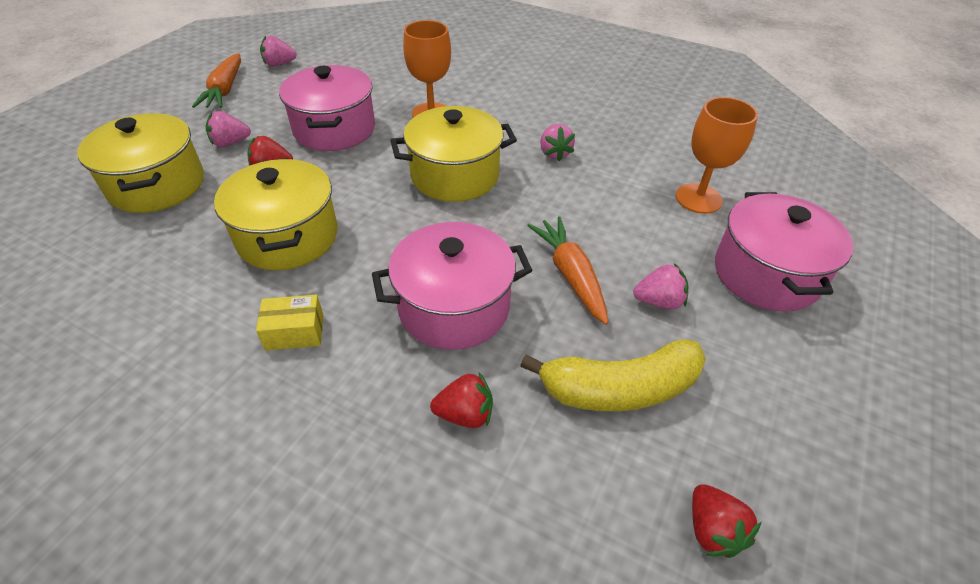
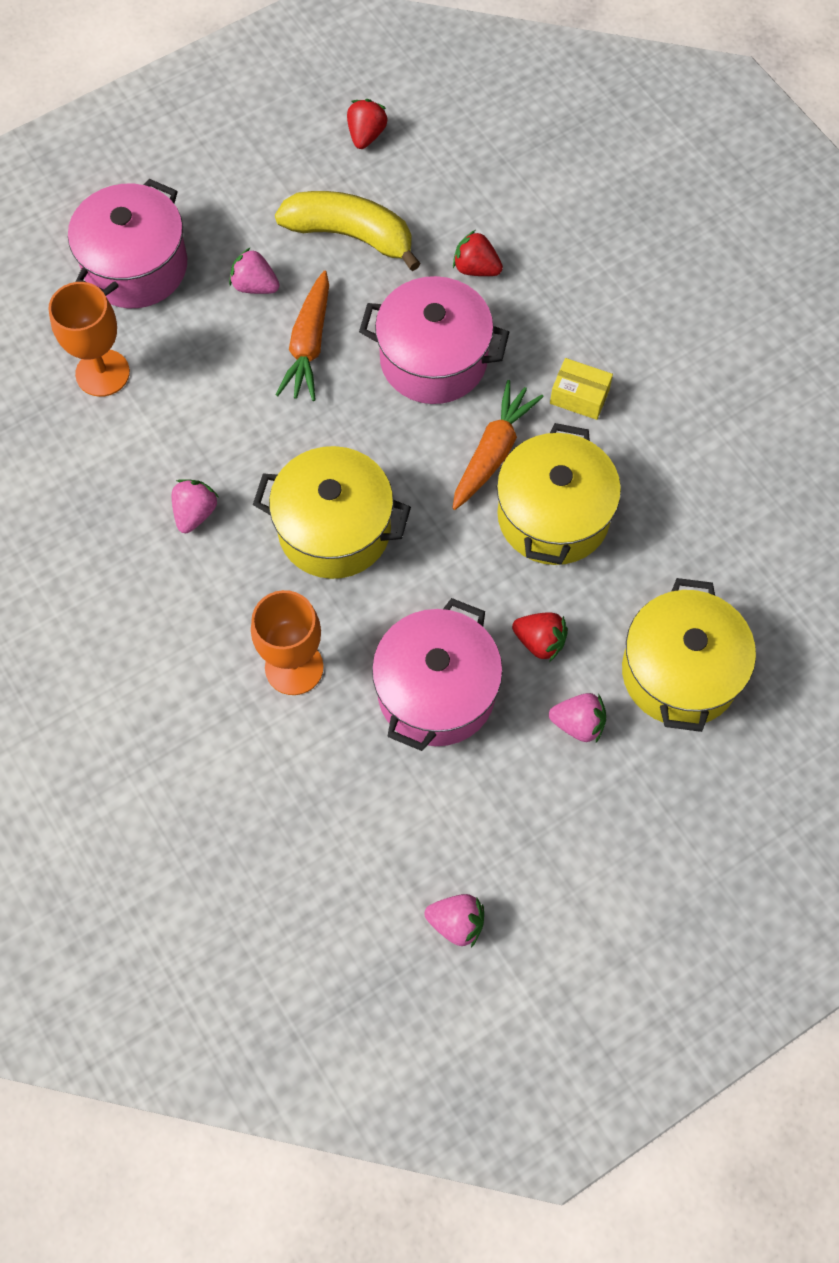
camera: 150 degrees left, 20 degrees up
orange carrot [192,53,241,108] -> orange carrot moved to [453,380,543,510]

